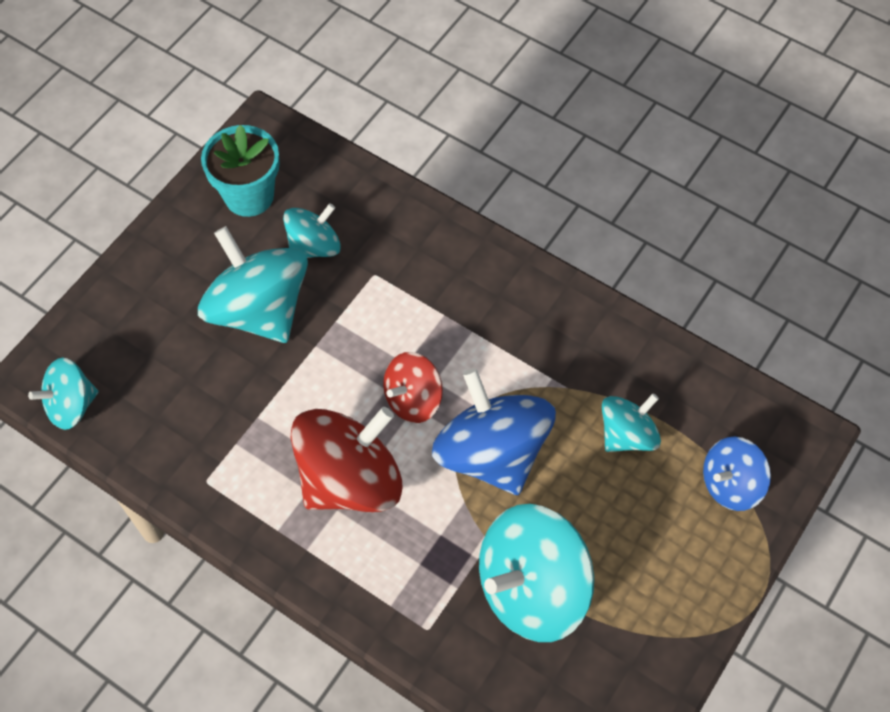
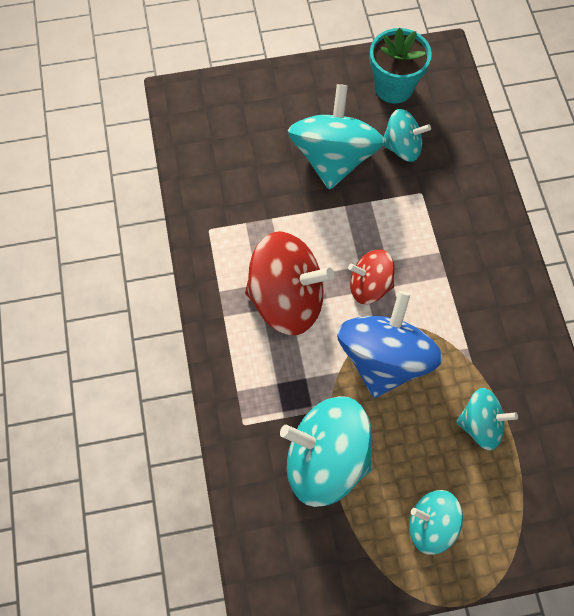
camera: 45 degrees right, 5 degrees up
turquoise spinning top [28,357,99,430] -> turquoise spinning top moved to [409,490,463,555]
blue spinning top [703,437,771,511] -> none

